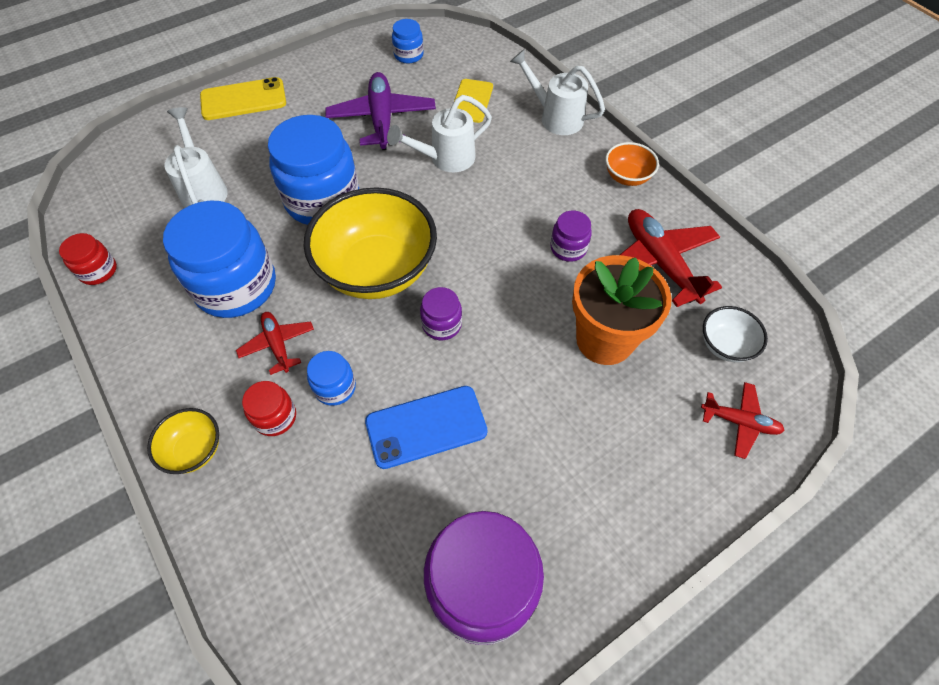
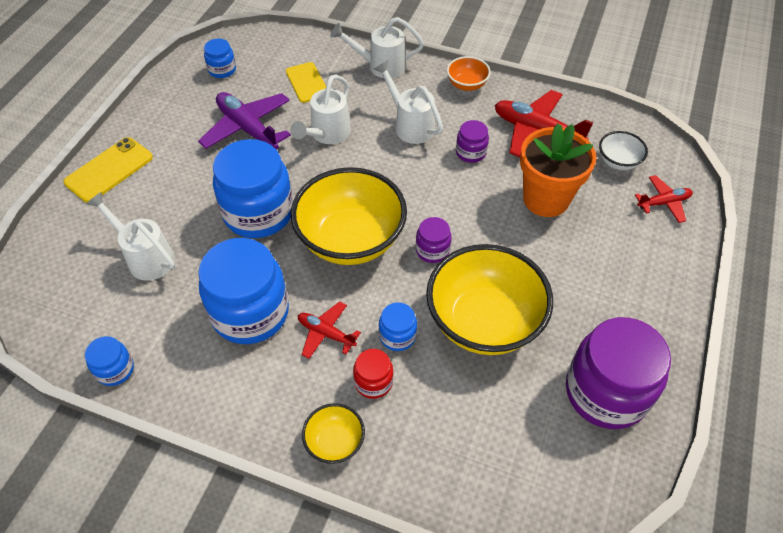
camera: 35 degrees left, 5 degrees down
red jar [59,233,117,285] -> blue jar [85,336,134,386]
blue phone [365,386,488,469] -> yellow bowl [426,244,553,355]
none -> white watering can [374,61,443,144]

